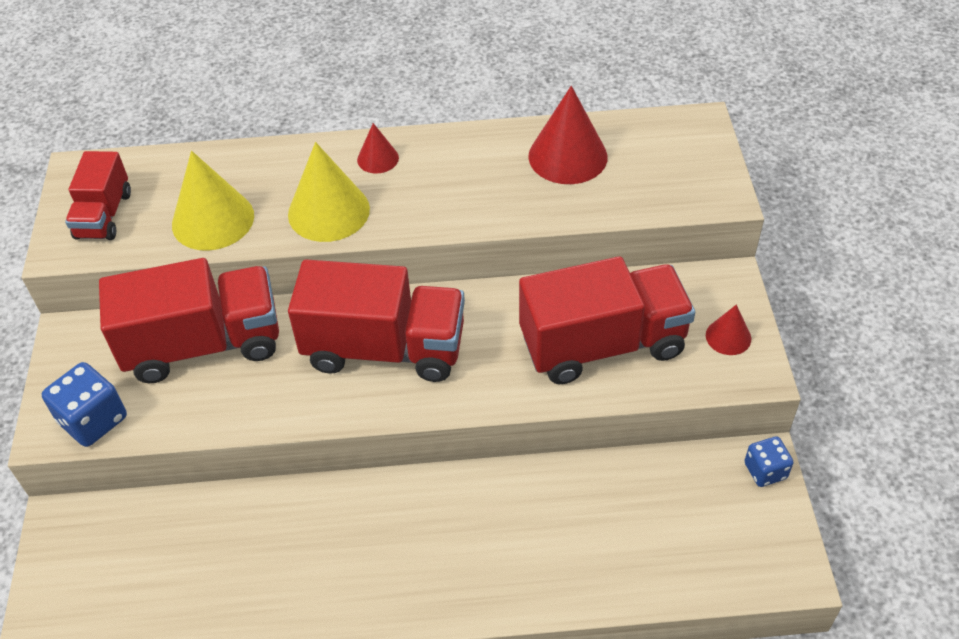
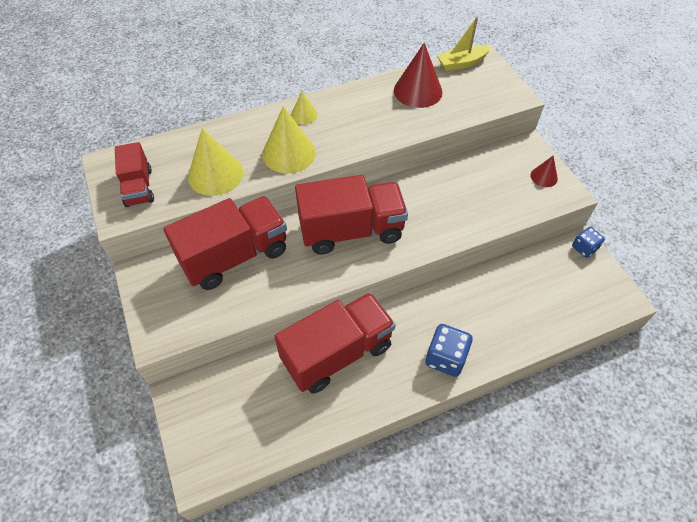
camera: 20 degrees left, 5 degrees up
blue dice [42,362,127,447] -> blue dice moved to [425,324,473,377]
red cone [357,123,399,174] -> yellow cone [291,91,318,125]
red truck [519,256,695,384] -> red truck moved to [274,292,396,394]
none -> yellow boat [437,17,491,71]

